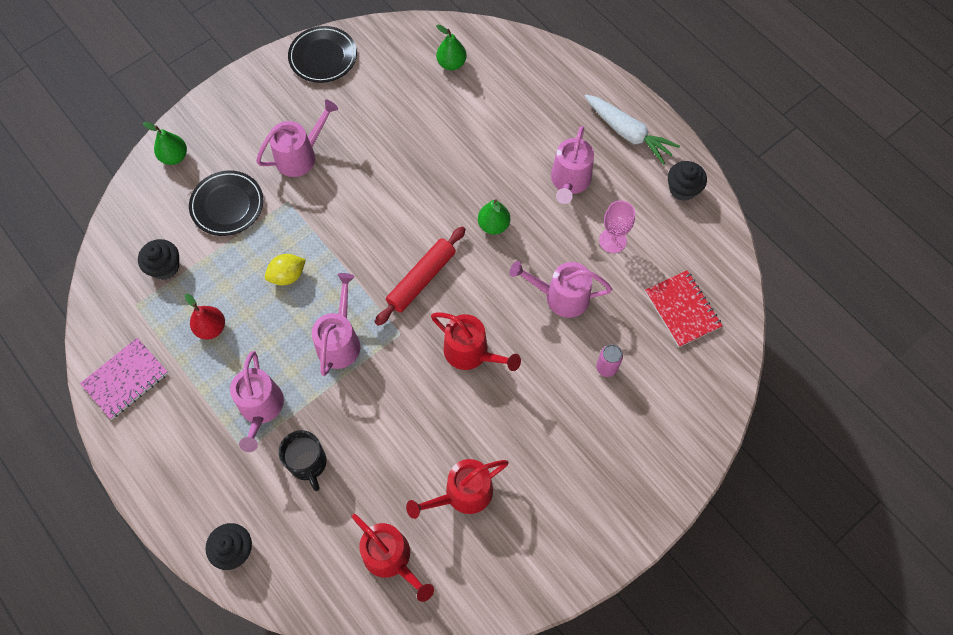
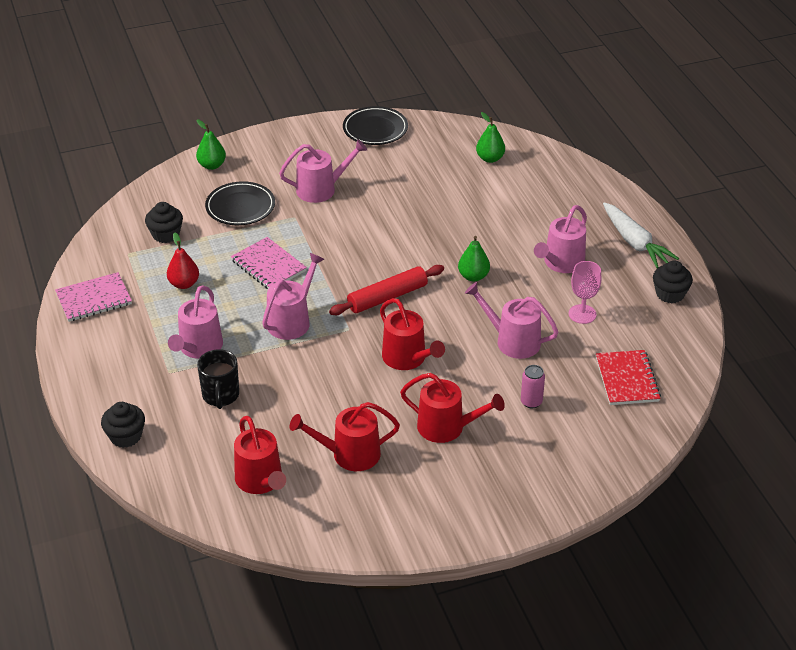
camera: 20 degrees right, 25 degrees down
yellow lemon [265,254,306,285] -> pink notebook [231,237,307,289]
none -> red watering can [400,373,505,443]

